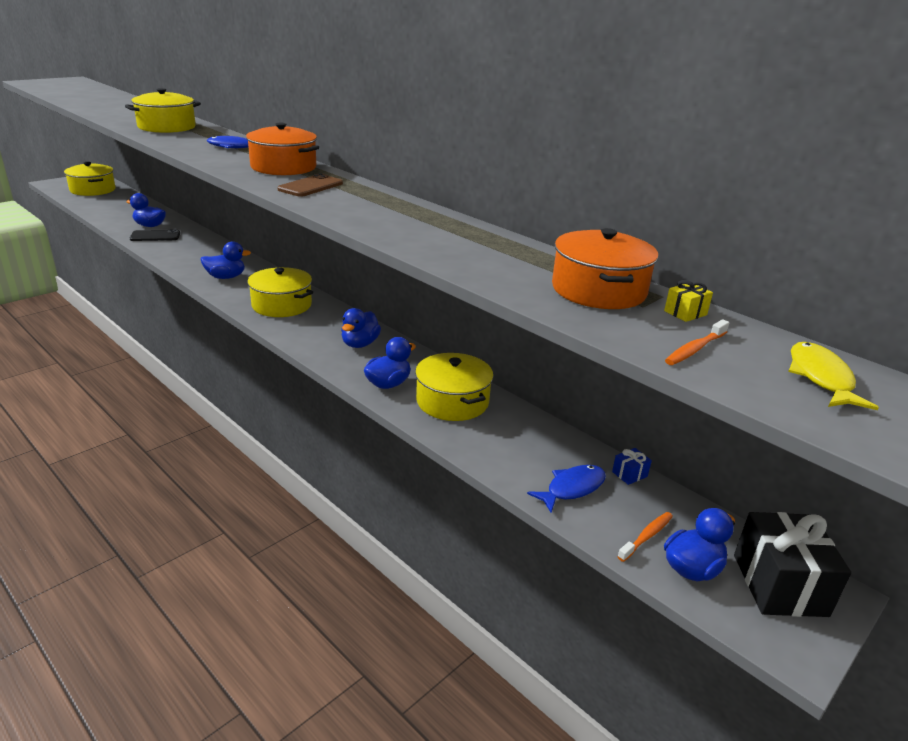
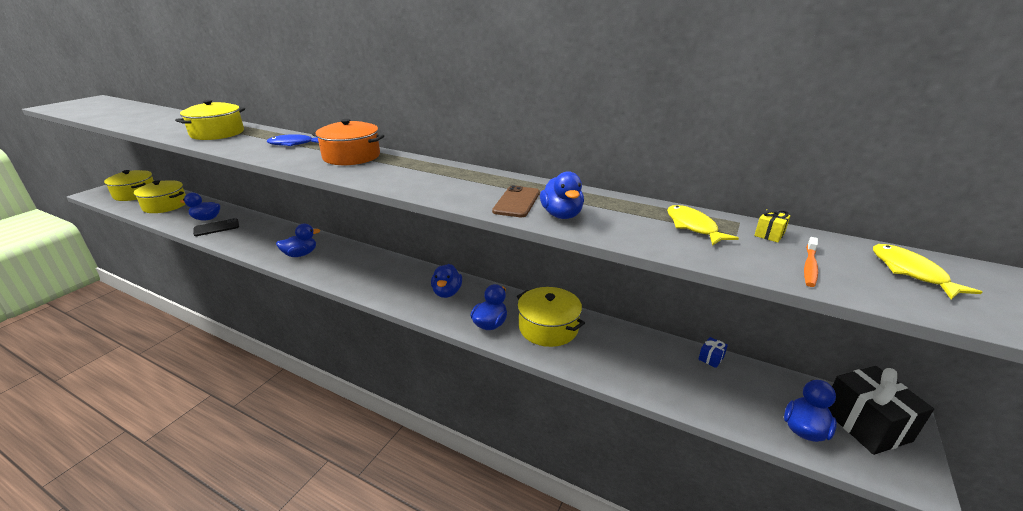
camera: 15 degrees left, 0 degrees up
yellow pot [247,267,313,317] -> yellow pot moved to [134,181,186,213]
brown phone [277,173,343,197] -> brown phone moved to [492,185,540,217]
blue fish [527,465,606,513] -> none
orange pot [552,228,658,309] -> yellow fish [667,205,739,246]
orange toothbrush [617,512,673,562] -> none
none -> blue duck [540,171,584,219]

